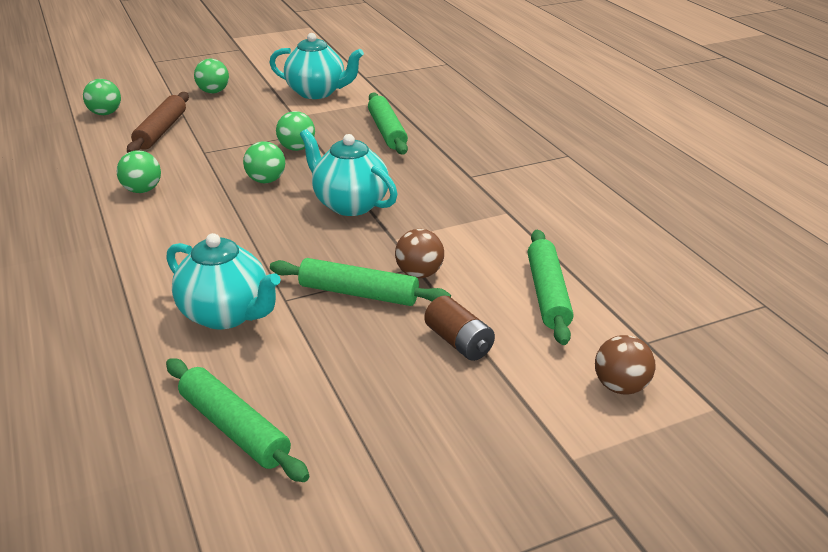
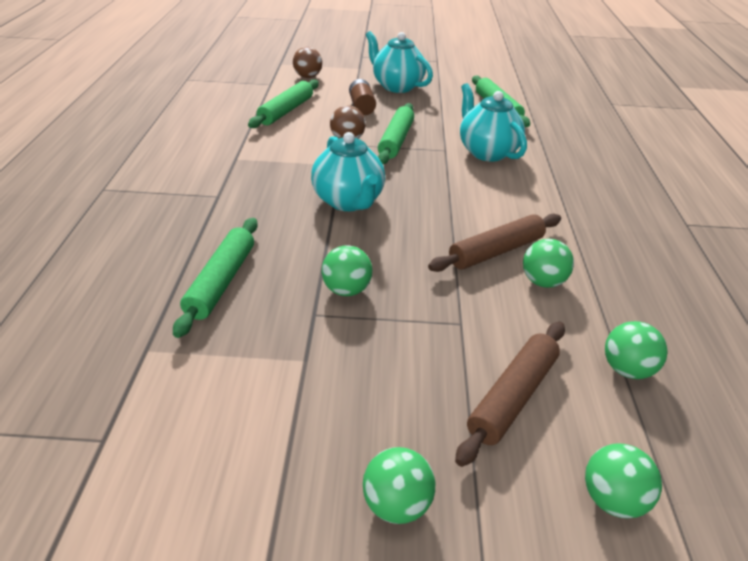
camera: 155 degrees left, 5 degrees up
green ball [243,141,285,183] -> green ball moved to [605,321,668,379]
turquoise teapot [269,33,364,99] -> turquoise teapot moved to [366,31,433,93]
green rolling pin [270,258,451,306] -> green rolling pin turned 60 degrees clockwise [378,103,414,164]
none -> brown rolling pin [428,214,561,272]

